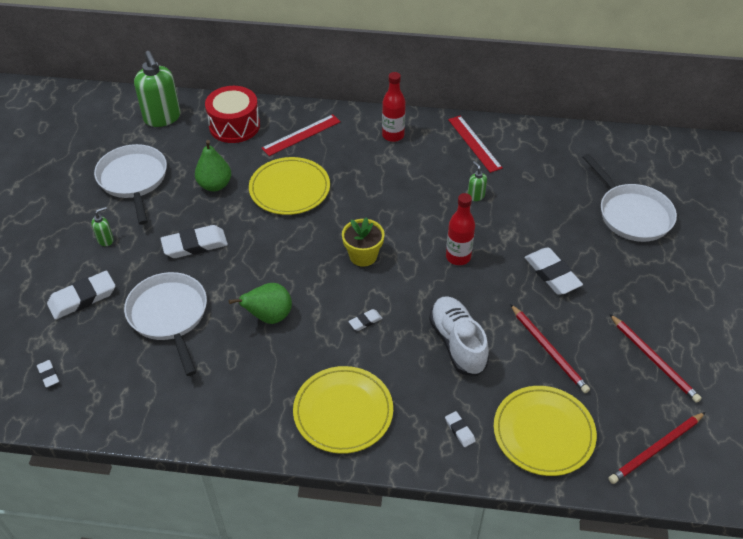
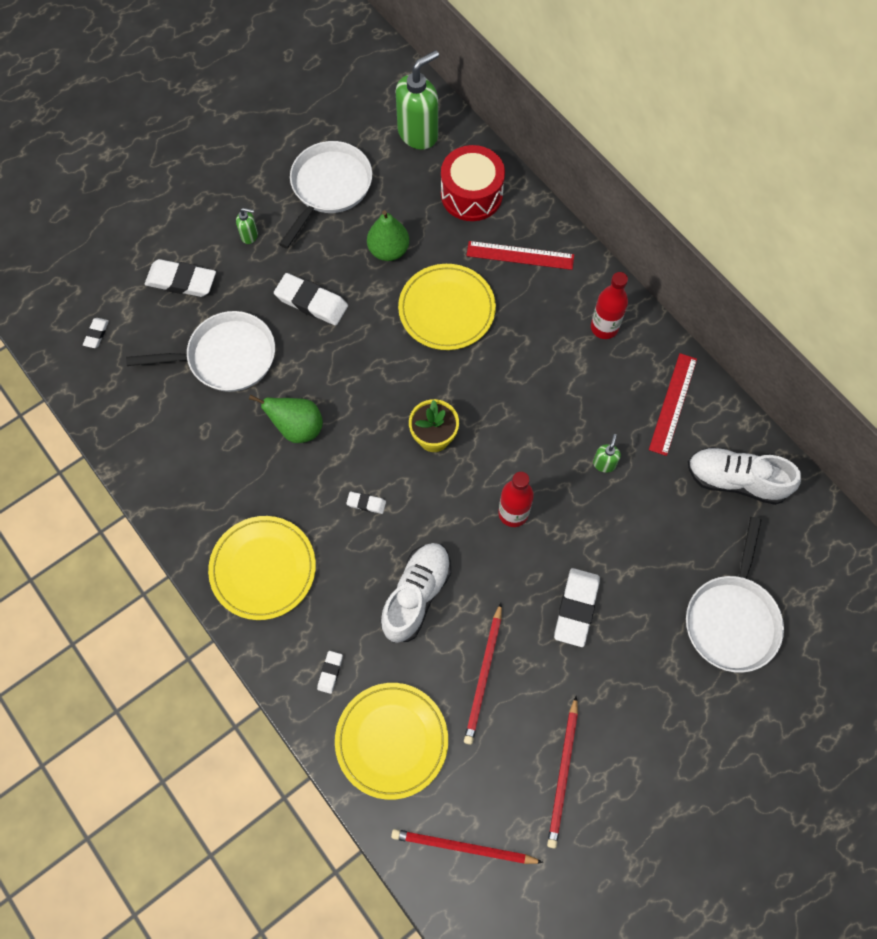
camera: 45 degrees right, 20 degrees up
white pan [124,272,207,376] -> white pan turned 60 degrees clockwise [126,311,275,392]
green soap dispenser [134,51,181,127] -> green soap dispenser turned 150 degrees counterclockwise [396,50,439,150]
none -> white shoe [688,447,801,505]

